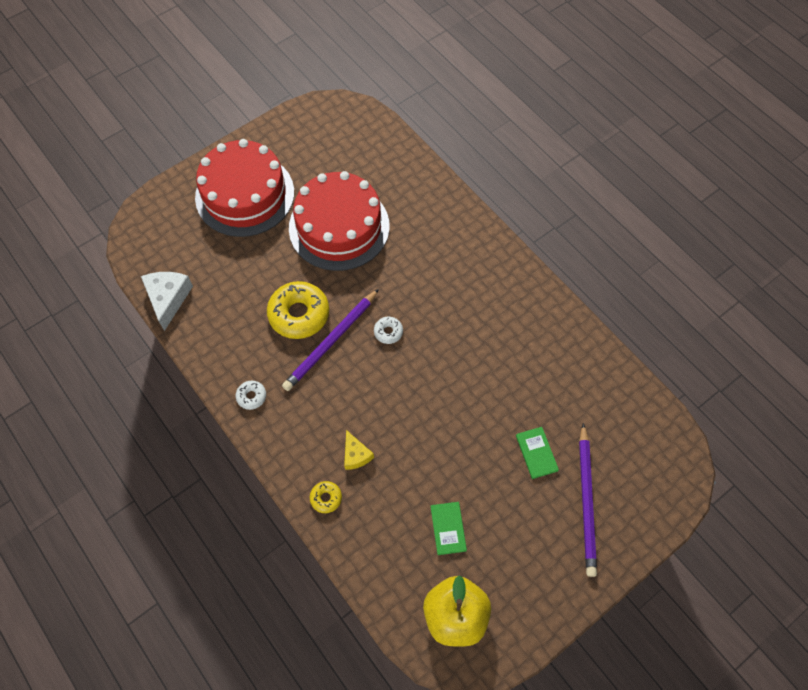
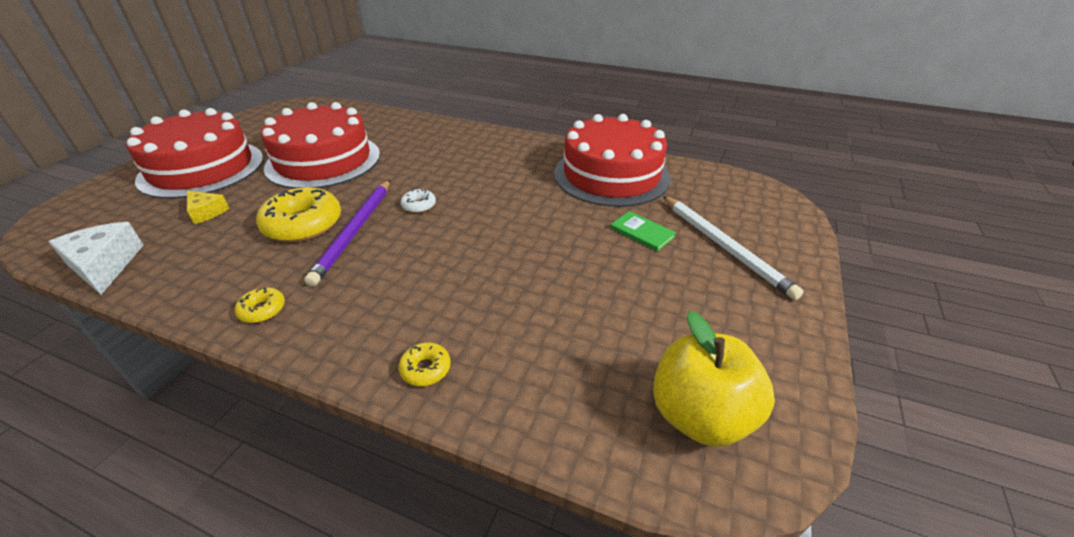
camera: 30 degrees left, 25 degrees down
white donut [236,381,266,410] -> yellow donut [235,287,285,323]
yellow cheese [344,430,374,470] -> yellow cheese moved to [187,190,229,224]
green book [431,502,467,555] -> none
purple pencil [579,423,597,577] -> white pencil [663,196,804,300]
none -> red cake [554,114,671,207]

